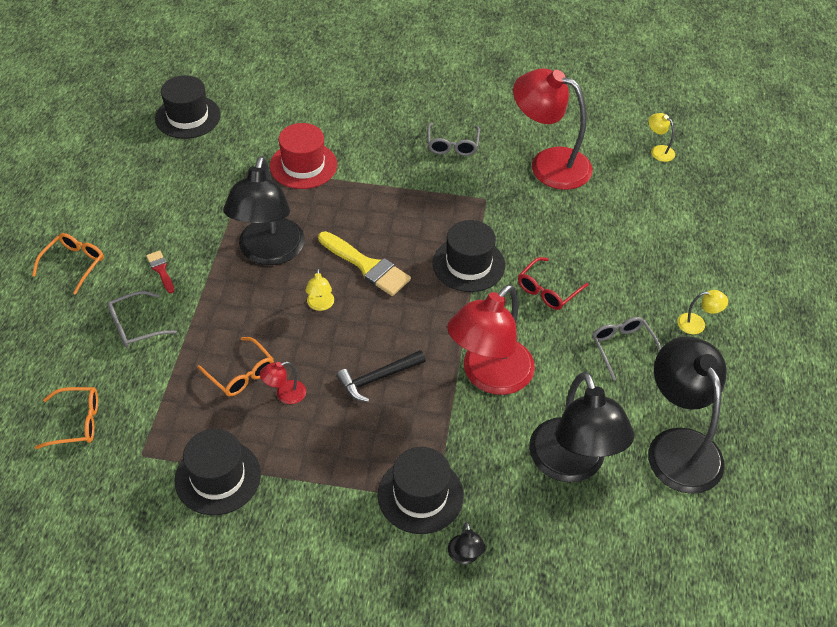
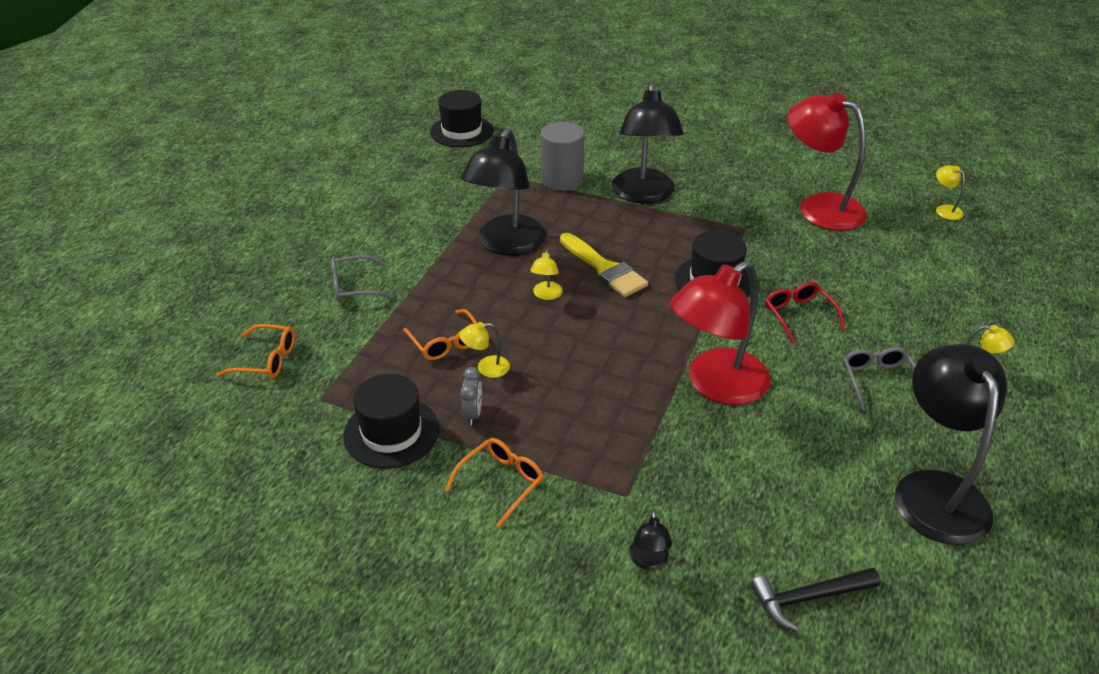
camera: 15 degrees right, 10 degrees down
orange glasses [32,233,104,295] -> orange glasses moved to [445,438,544,528]
red brush [146,250,175,293] -> none
red lamp [260,361,306,404] -> yellow lamp [459,322,510,378]
red hat [270,123,337,189] -> grey cylinder [541,122,585,191]
black hammer [336,350,426,402] -> black hammer moved to [751,568,880,631]
black hat [378,447,464,534] -> none
grey glasses [427,123,480,156] -> none
red glasses [518,257,589,310] -> red glasses turned 105 degrees clockwise [765,282,845,344]
black lamp [529,372,634,482] -> black lamp moved to [612,83,684,204]
none -> grey clock [460,367,482,426]

